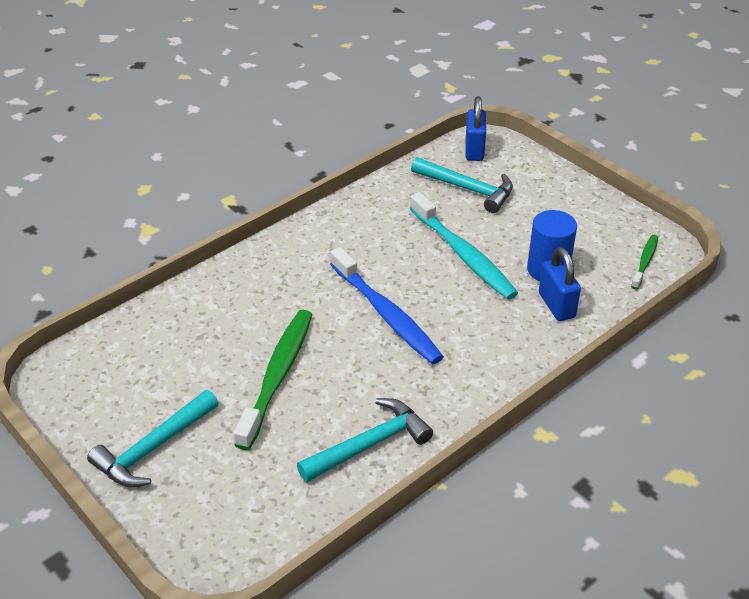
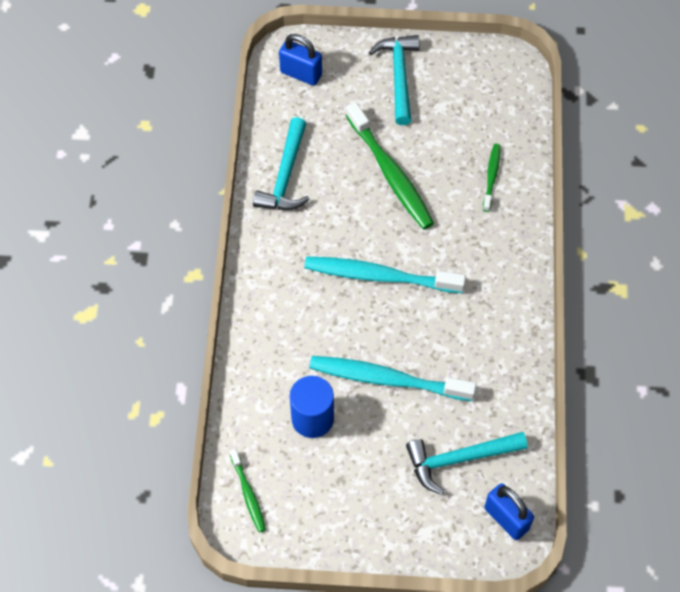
camera: 135 degrees right, 20 degrees up
blue toothbrush [330,247,444,364] -> turquoise toothbrush [304,256,466,293]
blue padlock [539,247,581,321] -> blue padlock moved to [279,34,322,86]
none -> green toothbrush [483,144,500,212]

